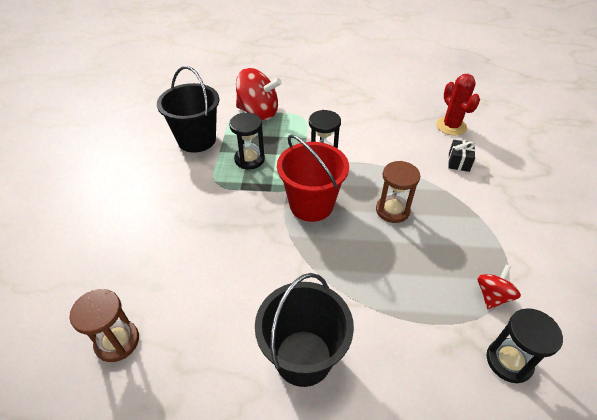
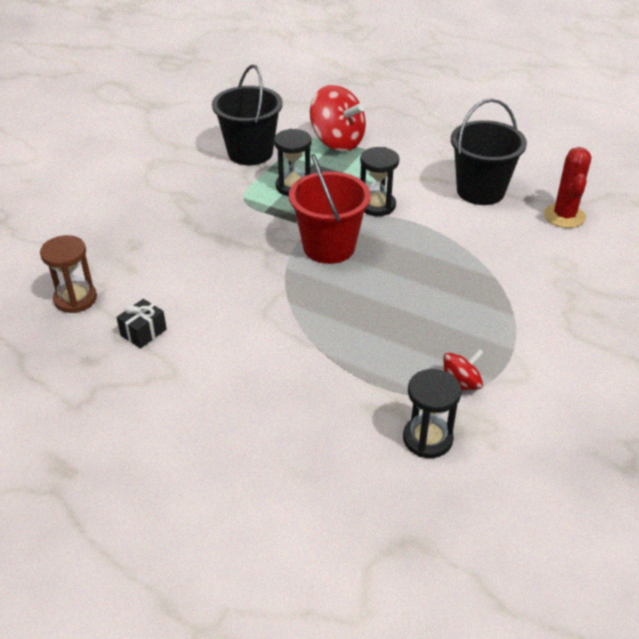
camera: 25 degrees right, 5 degrees down
black bucket [255,273,354,387] -> black bucket moved to [451,99,527,205]
brown hourglass [376,161,420,223] -> none
black gift [448,140,475,172] -> black gift moved to [116,299,167,349]

